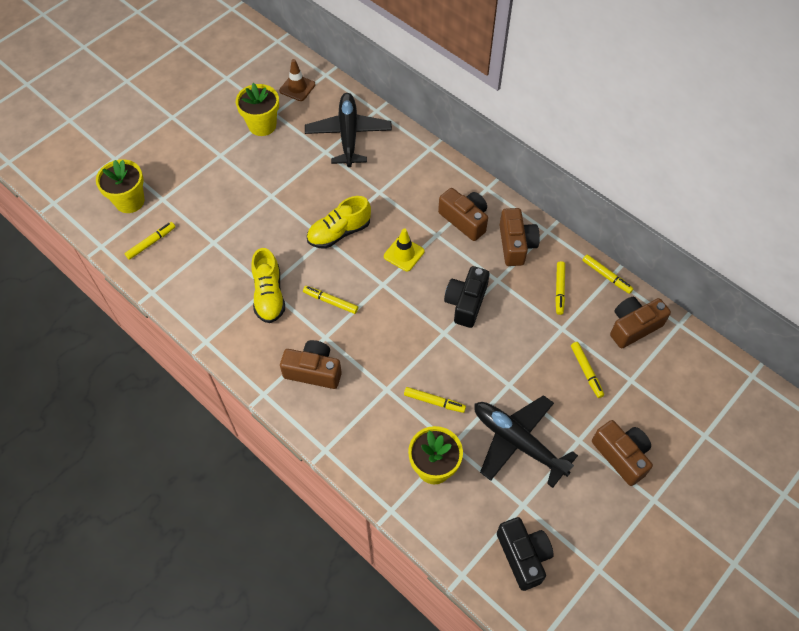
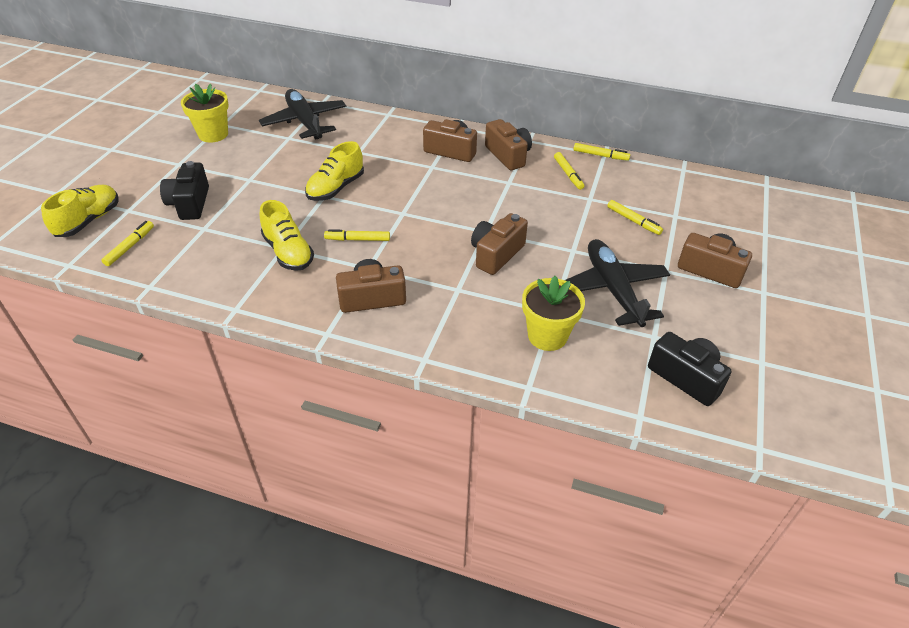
camera: 25 degrees left, 15 degrees down
yellow flower pot [96,159,145,213] -> yellow shoe [41,185,119,237]
brown traffic cone [279,59,315,101] -> none
yellow traffic cone [384,228,424,271] -> none
yellow marker [404,387,466,413] -> none
black camera [444,266,490,328] -> black camera moved to [160,161,209,220]
black plane [474,395,578,488] -> black plane turned 60 degrees clockwise [565,239,670,327]
brown camera [610,297,671,348] -> brown camera moved to [471,213,528,275]

